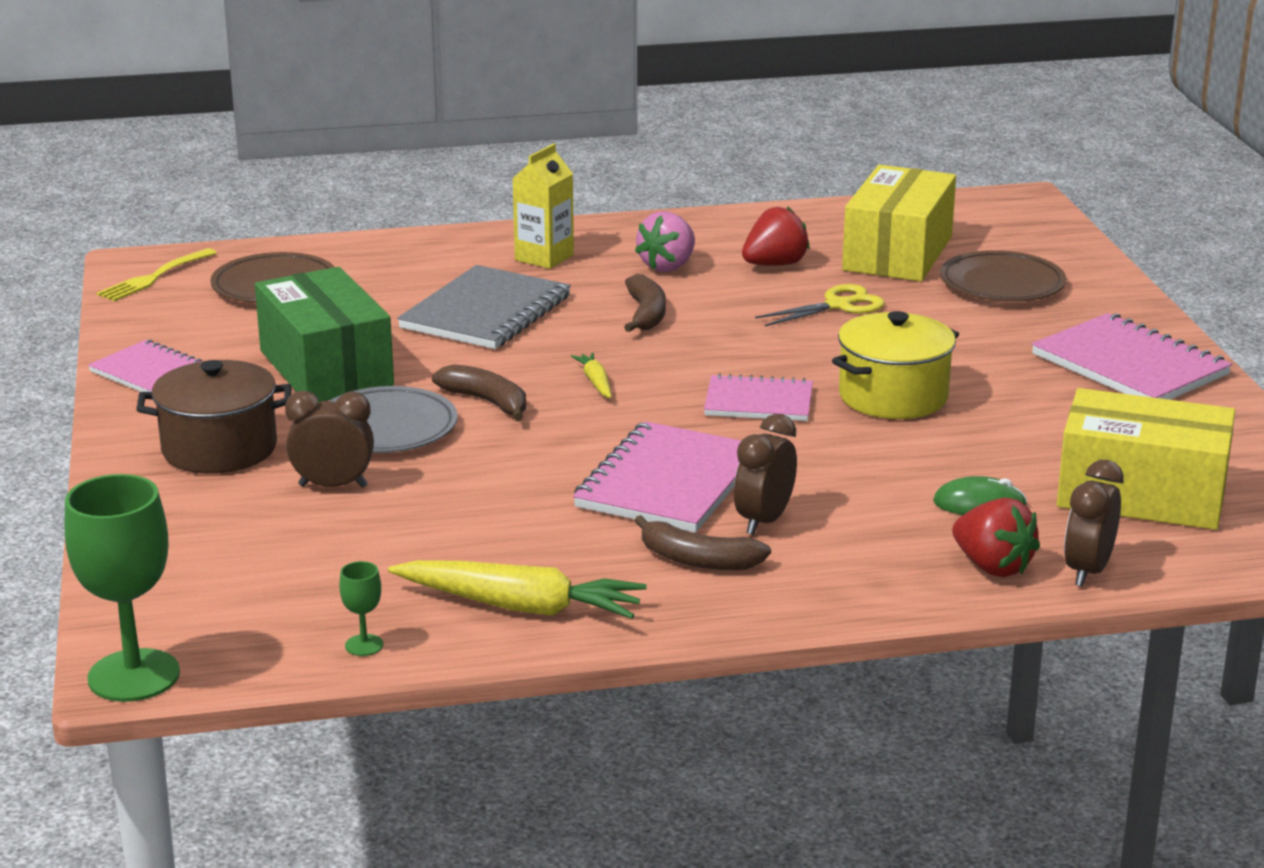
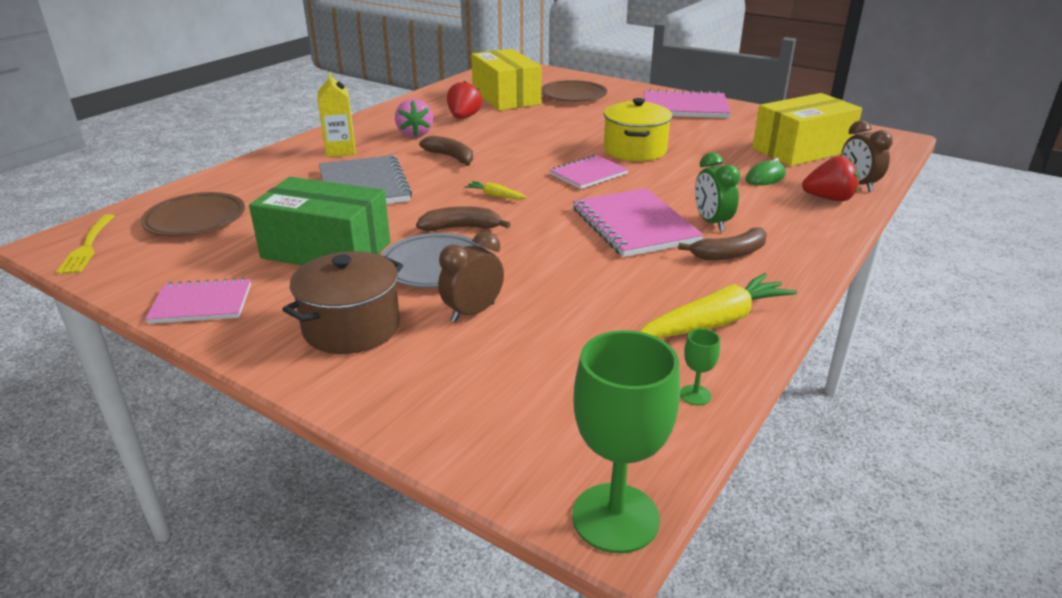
camera: 45 degrees left, 5 degrees up
brown clock [734,414,797,535] -> green clock [695,153,741,231]
yellow scissors [755,284,885,326] -> none

